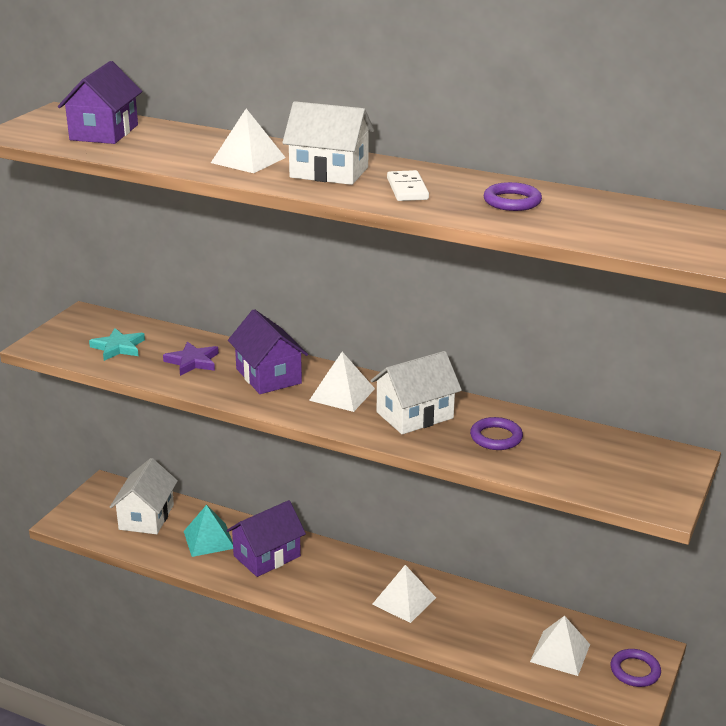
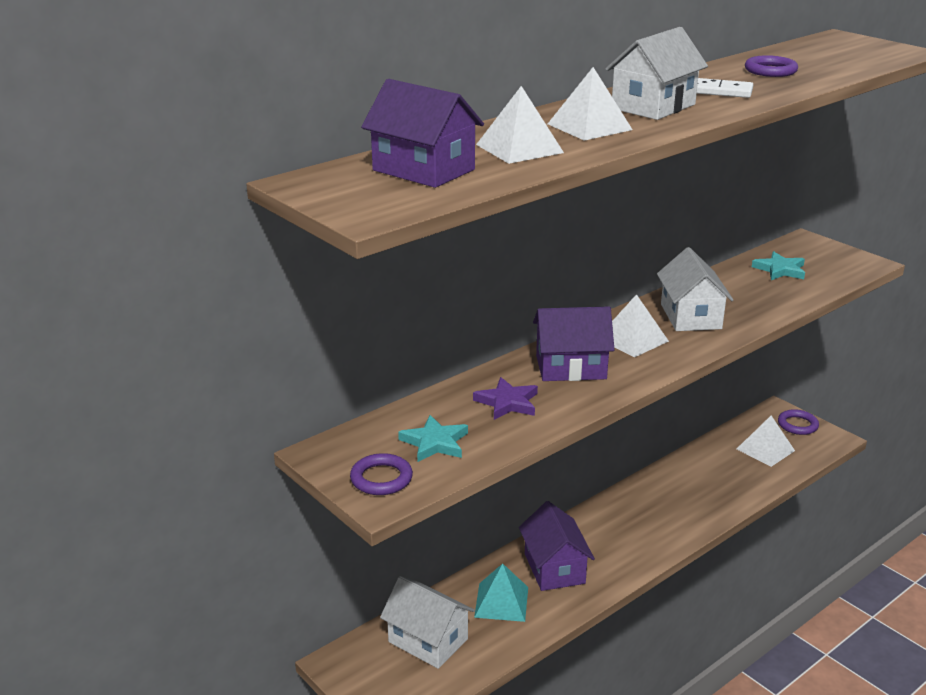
camera: 65 degrees left, 0 degrees up
white pyramid [372,565,436,623] -> white pyramid moved to [476,86,564,164]
purple ring [470,417,523,450] -> purple ring moved to [350,453,413,495]
none -> turquoise star [752,251,805,280]

